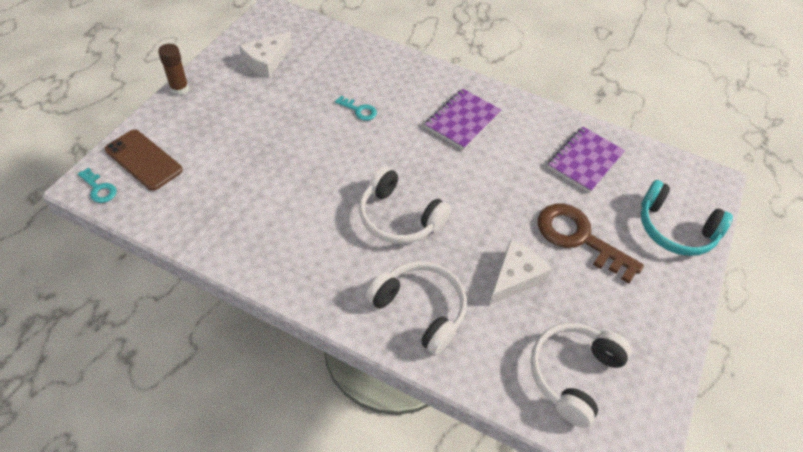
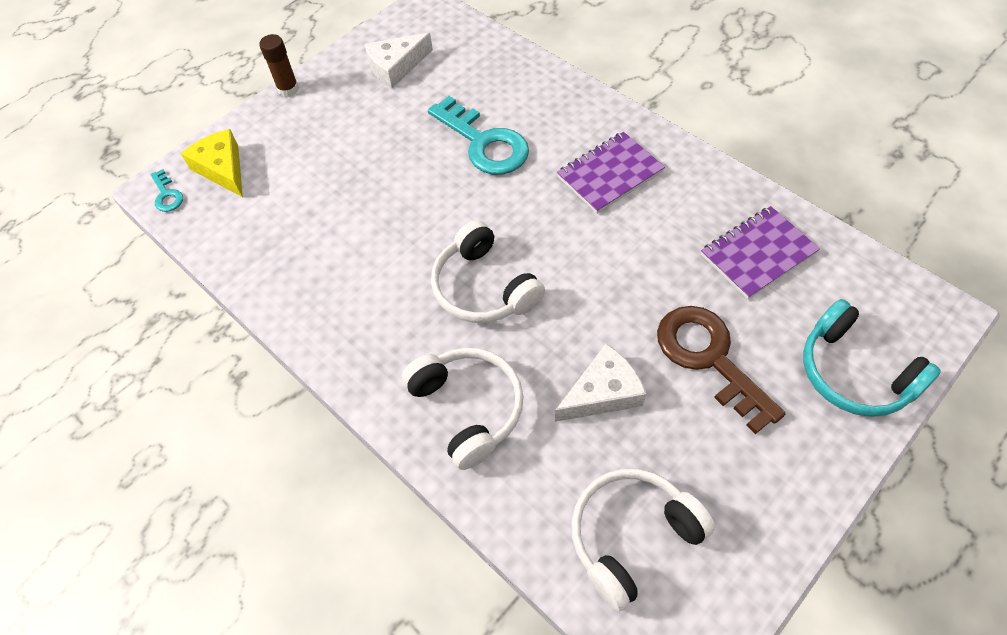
camera: 25 degrees right, 5 degrees up
brown phone [105,130,183,191] -> yellow cheese [181,129,243,197]
turquoise key [335,96,377,121] -> turquoise key [428,96,529,175], size x2.18

